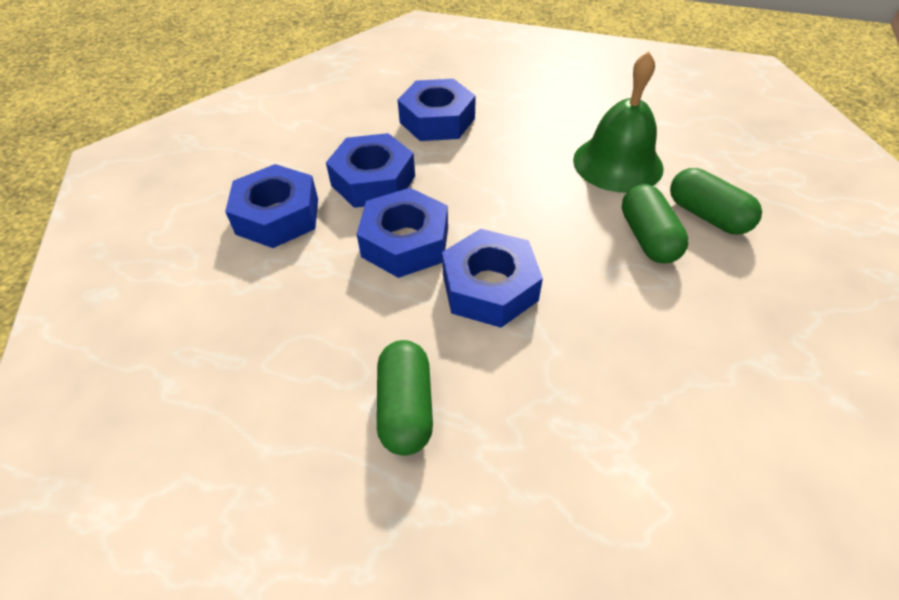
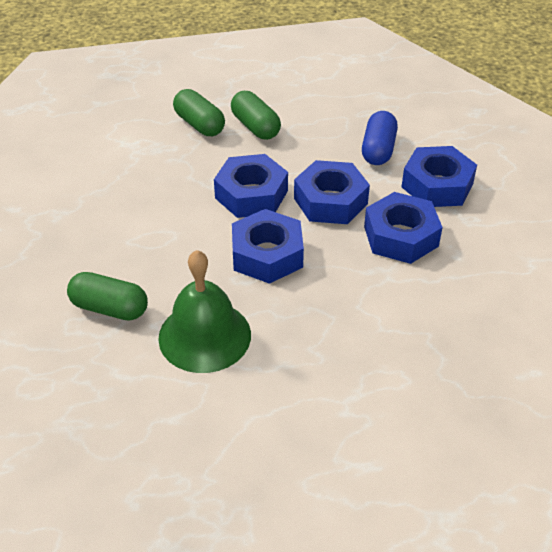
camera: 150 degrees right, 5 degrees down
blue nut [398,79,476,141] -> blue nut moved to [232,209,304,284]
green capsule [622,184,689,263] -> green capsule moved to [173,89,225,136]
none -> blue capsule [362,111,398,165]

